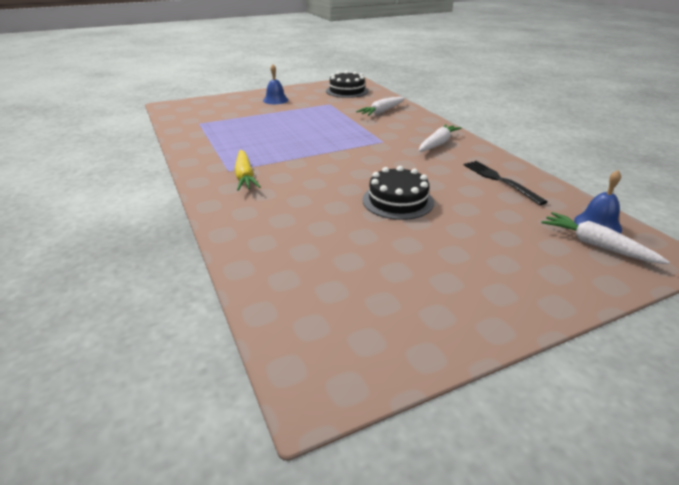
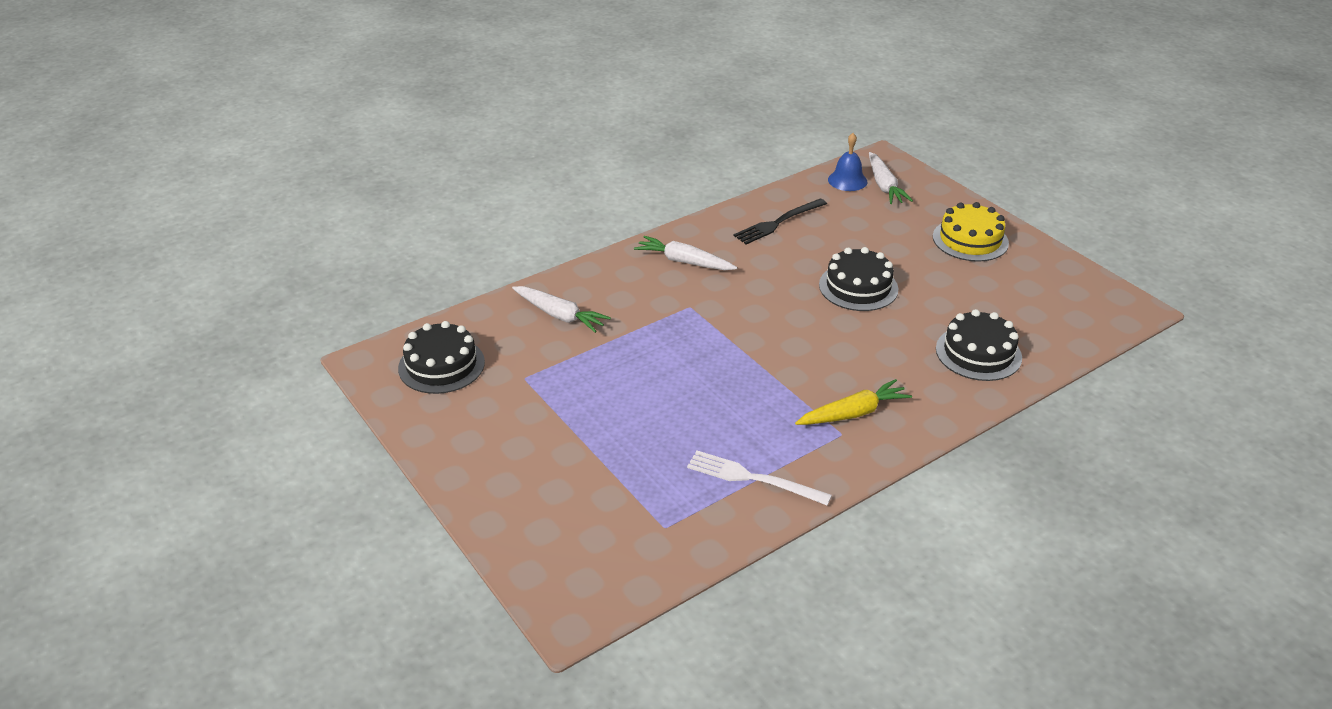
camera: 100 degrees left, 5 degrees up
blue bell [263,64,288,104] -> none
white carrot [541,212,670,264] -> white carrot turned 45 degrees counterclockwise [869,152,913,204]
none -> white fork [687,451,832,505]
none -> yellow cake [933,202,1009,262]
none -> black cake [936,309,1022,381]

